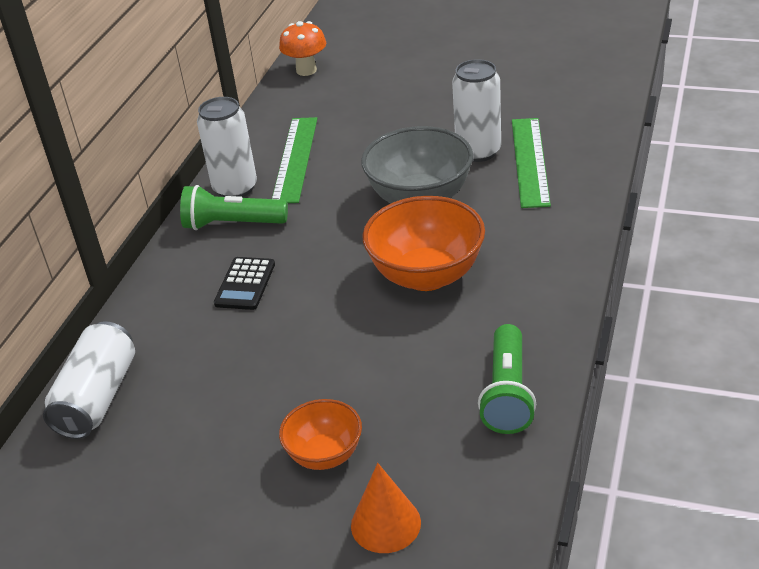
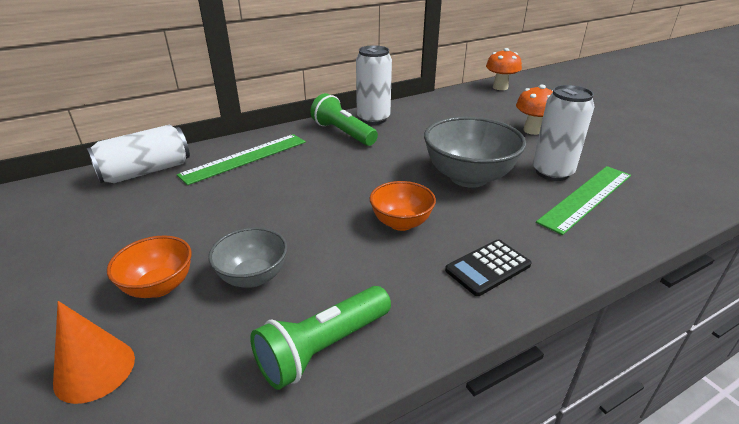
camera: 40 degrees right, 5 degrees down
black calculator [214,257,275,310] -> black calculator moved to [445,240,531,296]
green ruler [272,117,317,203] -> green ruler moved to [177,134,306,185]
orange bowl [363,196,485,291] -> orange bowl [370,181,436,231], size x0.58
none -> grey bowl [208,227,287,287]
none -> orange mushroom [516,85,553,135]

